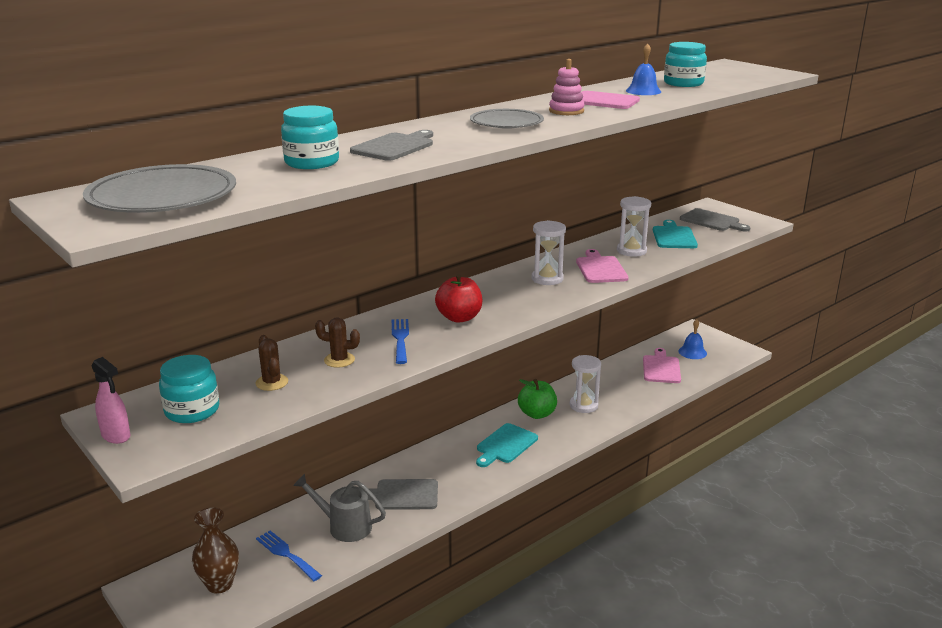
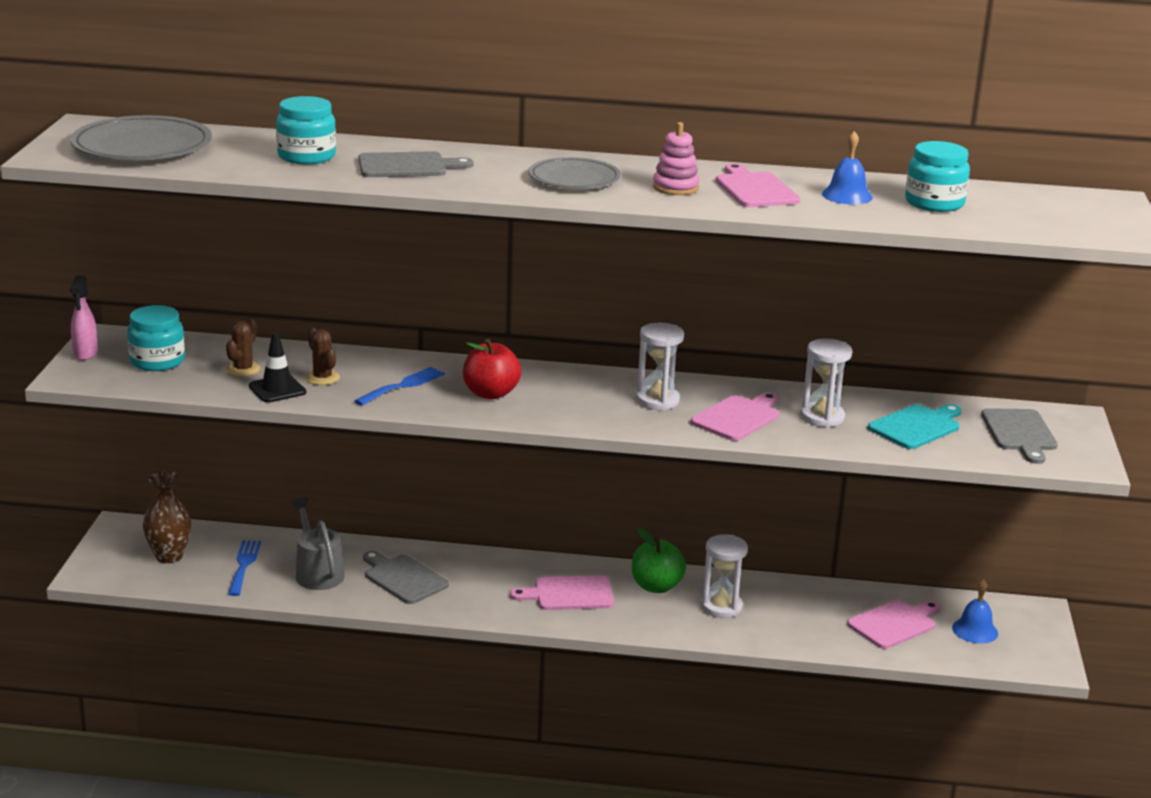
camera: 45 degrees right, 0 degrees up
turquoise cutting board [476,423,538,467] -> pink cutting board [510,575,614,610]
none -> black traffic cone [249,332,306,403]

